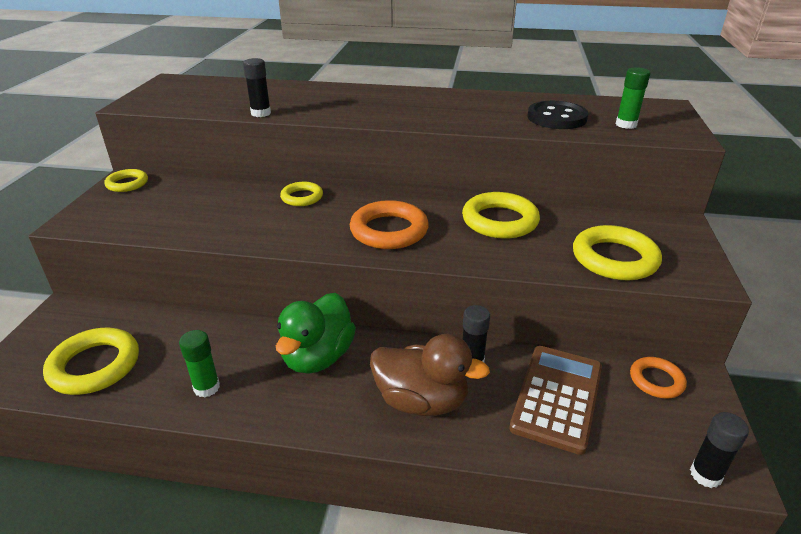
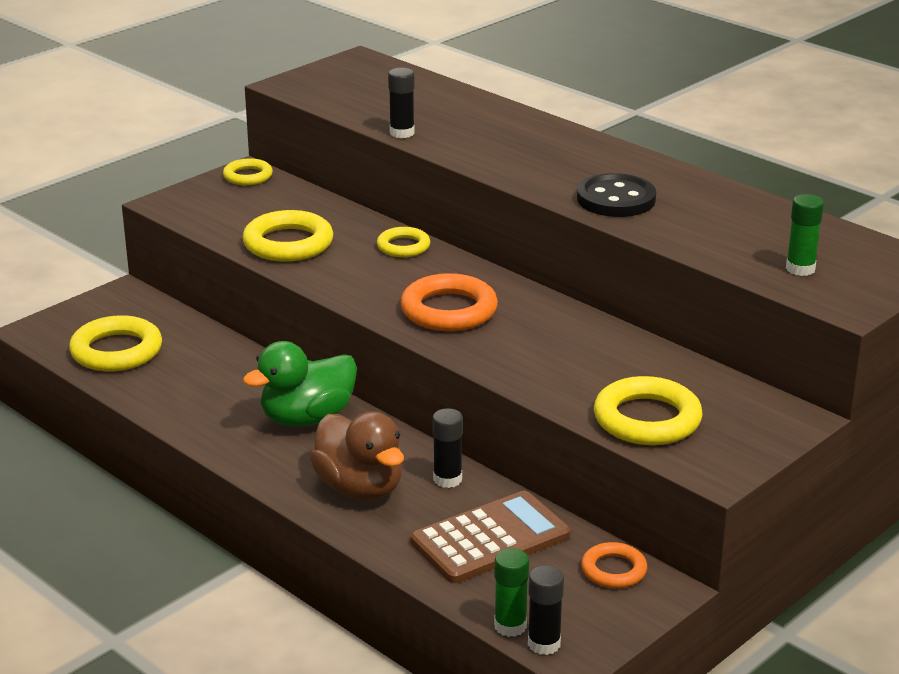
camera: 35 degrees right, 5 degrees down
green glue stick [179,330,220,398] -> green glue stick moved to [494,548,529,637]
yellow ring [462,192,540,239] -> yellow ring moved to [242,210,333,261]
black button [528,101,589,129] -> black button moved to [577,173,656,217]

